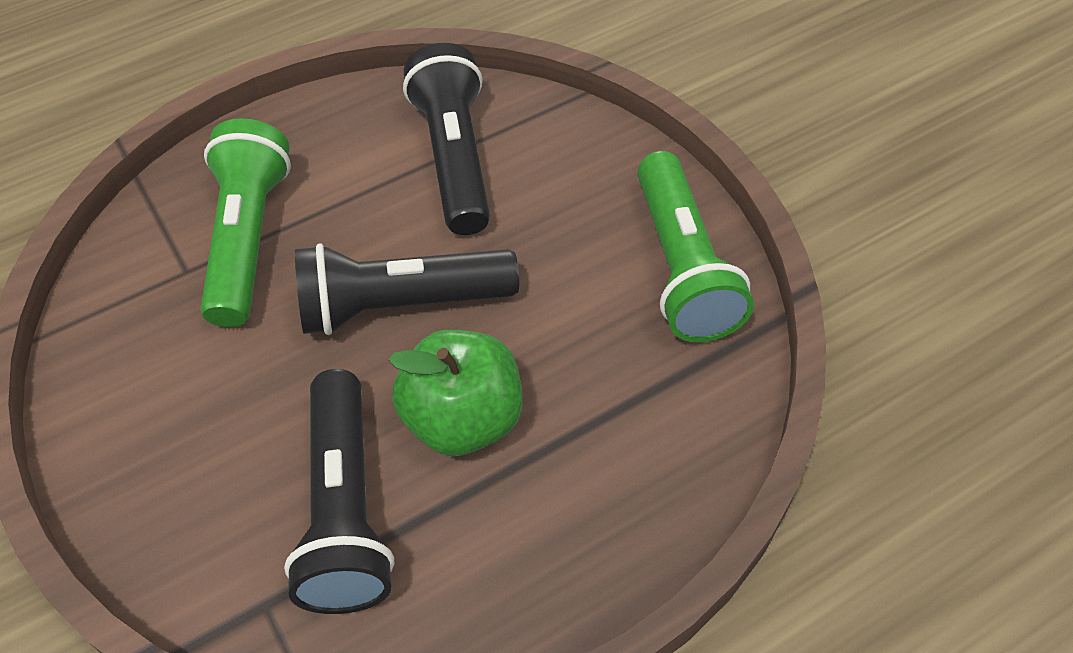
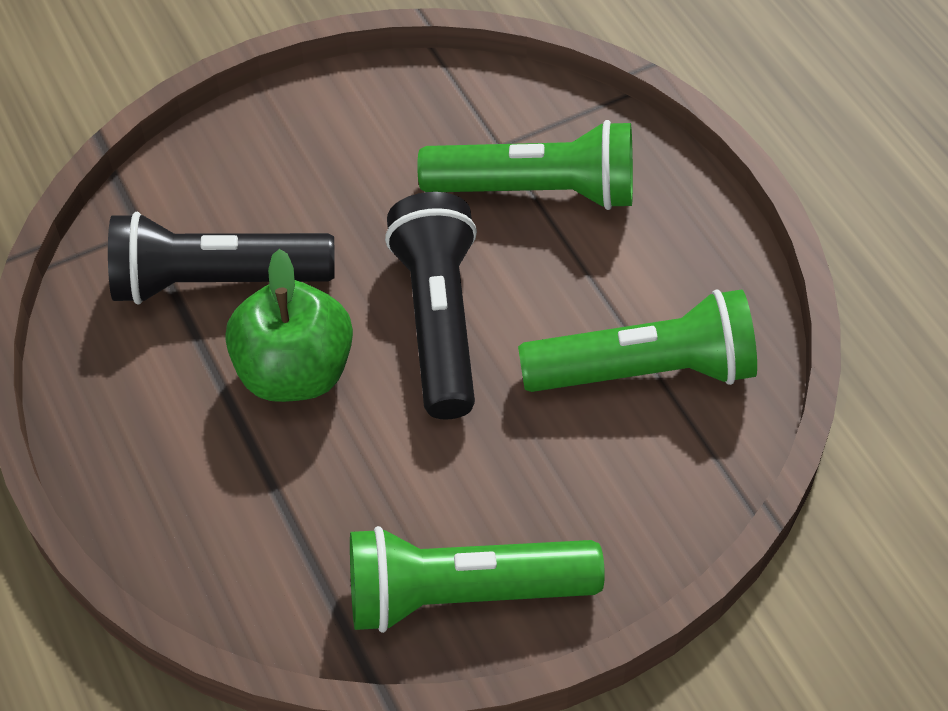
camera: 95 degrees right, 0 degrees up
black flashlight [403,43,490,235] -> green flashlight [518,289,757,392]

